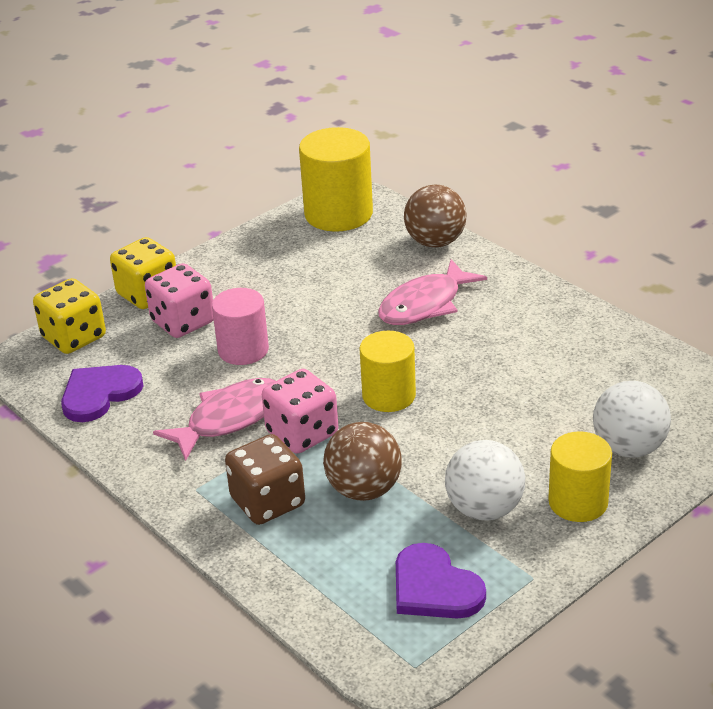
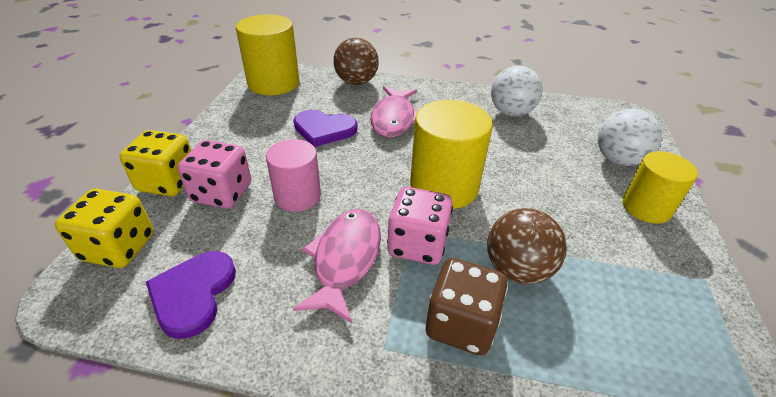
camera: 40 degrees left, 5 degrees up
yellow cylinder [360,331,416,412] -> yellow cylinder [410,100,493,209], size x1.53
purple heart [396,543,486,619] -> purple heart moved to [294,110,357,147]
white ball [445,440,525,520] -> white ball moved to [491,66,543,117]

